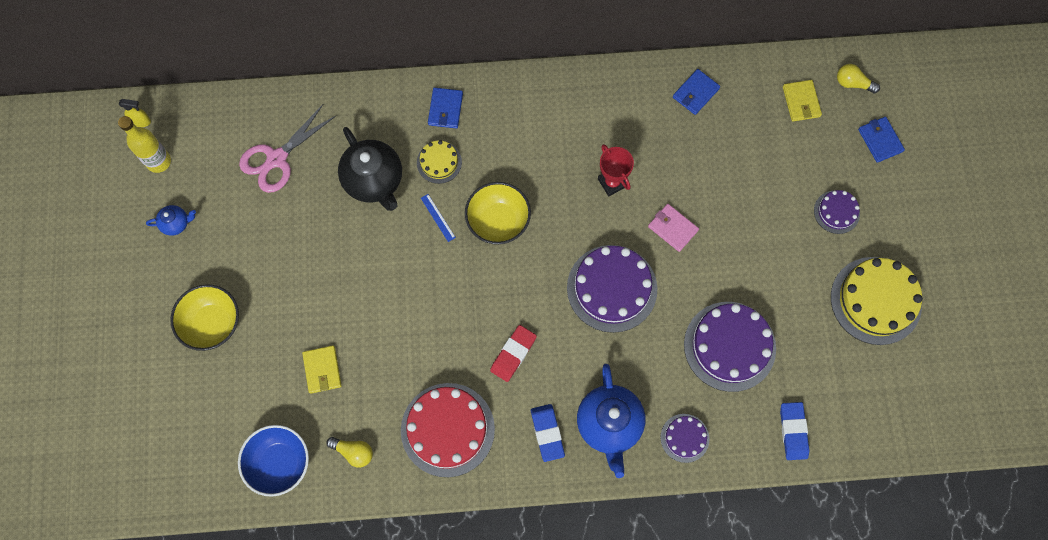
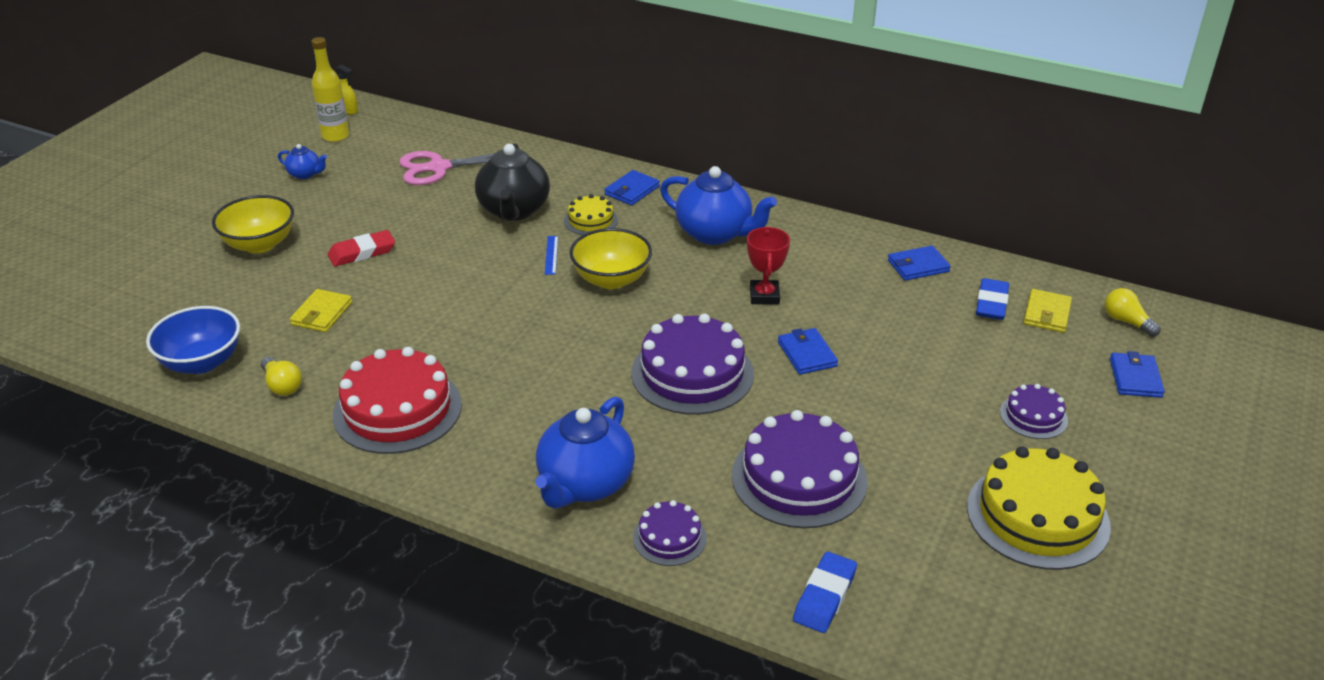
camera: 30 degrees right, 35 degrees down
red eraser [490,325,537,382] -> red eraser moved to [328,230,395,267]
blue eraser [531,404,565,462] -> blue eraser moved to [976,278,1009,320]
pink wallet [648,204,699,252] -> blue wallet [778,328,838,375]
none -> blue teapot [660,166,777,245]

